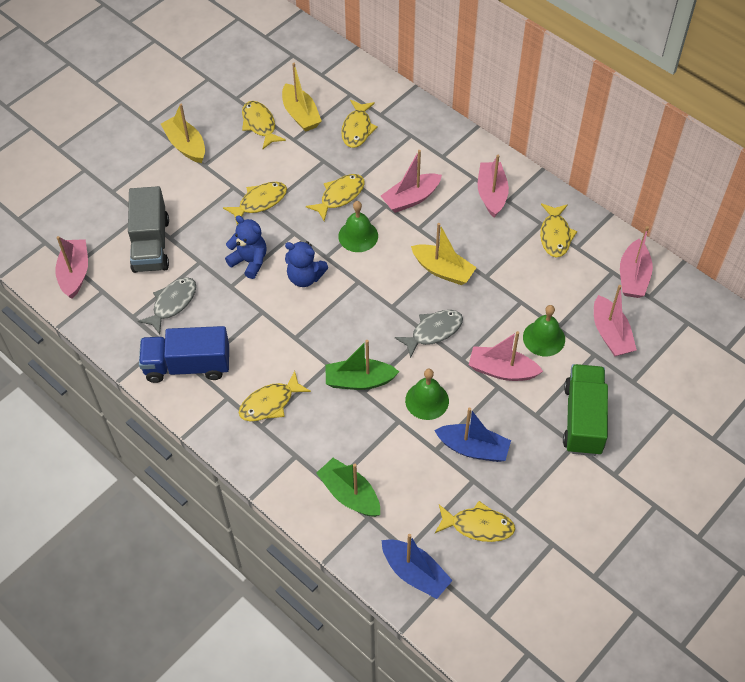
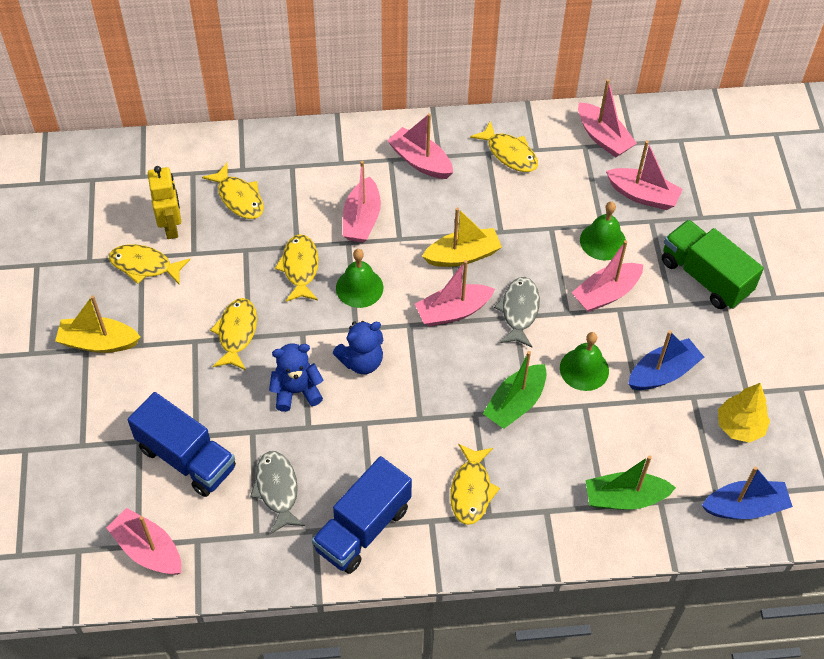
camera: 50 degrees left, 0 degrees up
grey truck [128,186,169,273] -> blue truck [128,392,236,497]
yellow boat [282,63,322,132] -> yellow robot [148,166,181,239]
yellow fish [435,501,515,542] -> yellow tree [718,383,770,443]
none -> pink boat [415,260,495,327]

